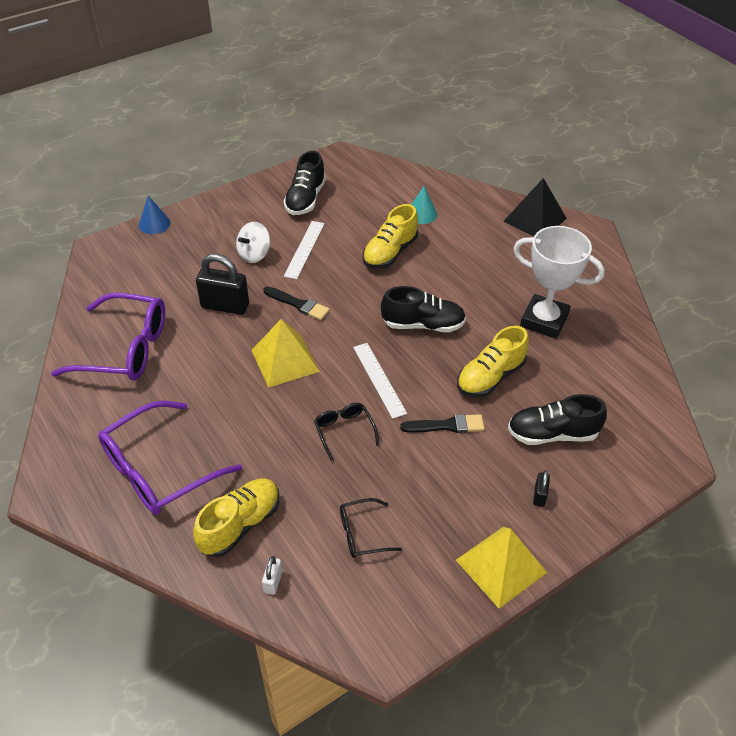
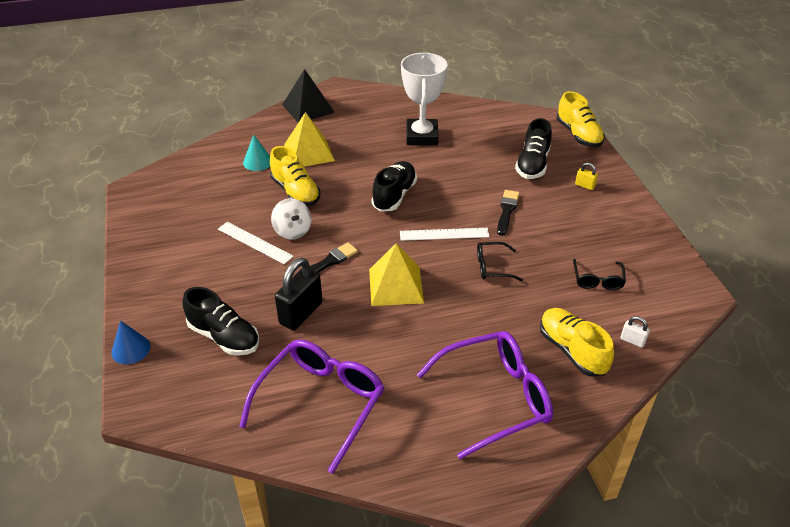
camera: 70 degrees left, 5 degrees down
purple glasses [98,400,242,515] -> purple glasses turned 90 degrees counterclockwise [417,331,553,459]
white spinning top [236,222,270,263] -> white spinning top moved to [271,198,311,239]
black shoe [284,151,326,215] -> black shoe moved to [182,287,259,356]
yellow pyramid [456,527,547,609] -> yellow pyramid moved to [284,112,335,167]
yellow shoe [457,326,529,397] -> yellow shoe moved to [556,91,605,147]
white trophy [513,226,605,339] -> white trophy turned 45 degrees counterclockwise [401,53,448,145]
black padlock [533,470,550,507] -> yellow padlock [575,162,598,190]

